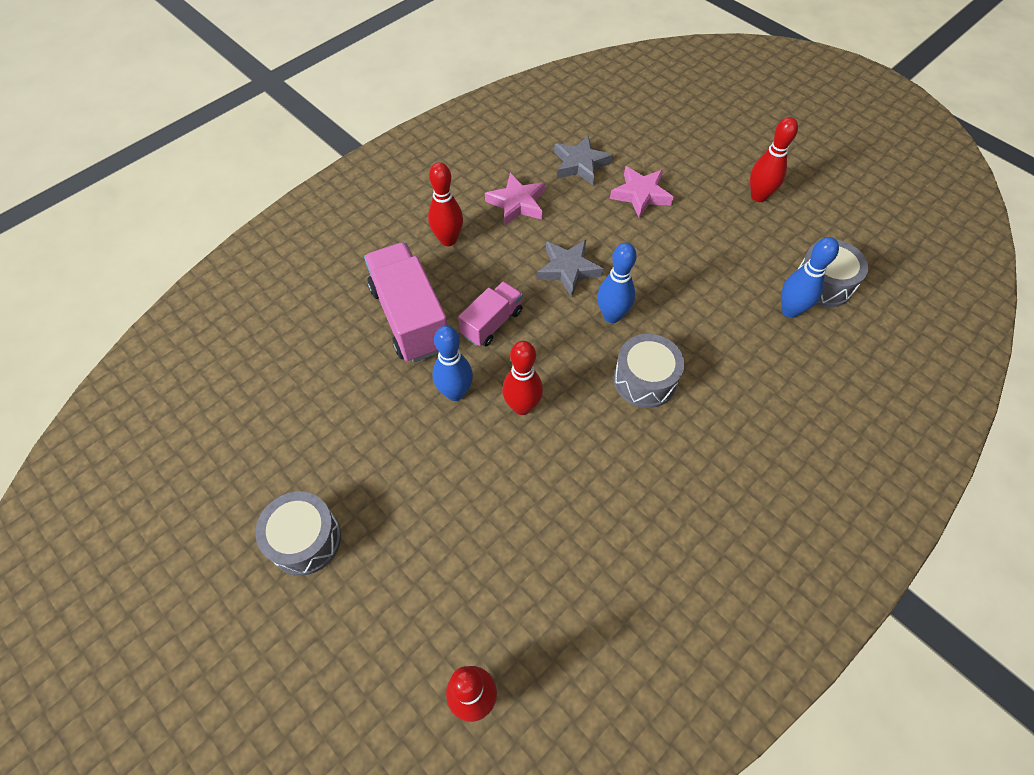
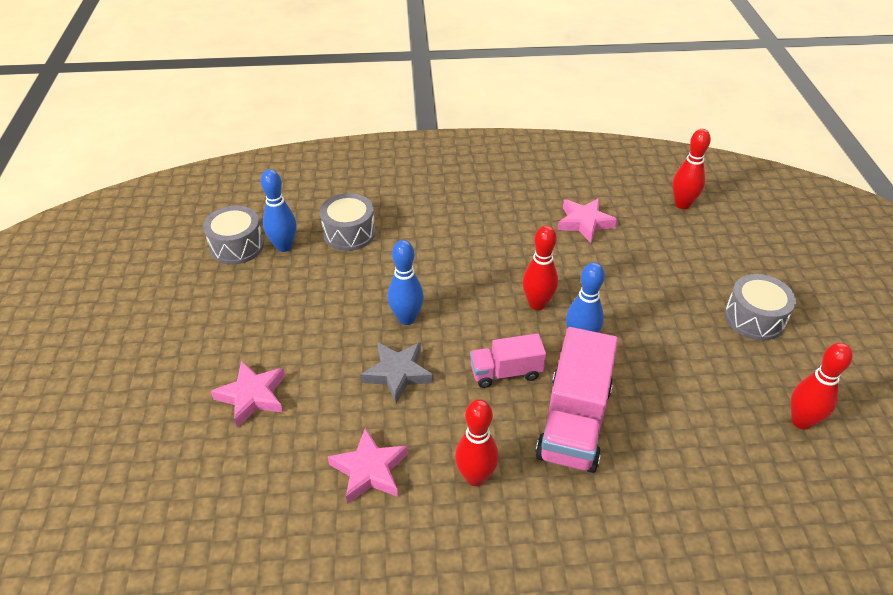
camera: 140 degrees left, 15 degrees down
grey star [554,136,613,185] -> none
grey drum [614,334,684,408] -> grey drum moved to [320,193,375,251]
red bowling pin [750,117,798,202] -> red bowling pin moved to [791,343,853,430]
none -> pink star [557,198,618,243]

